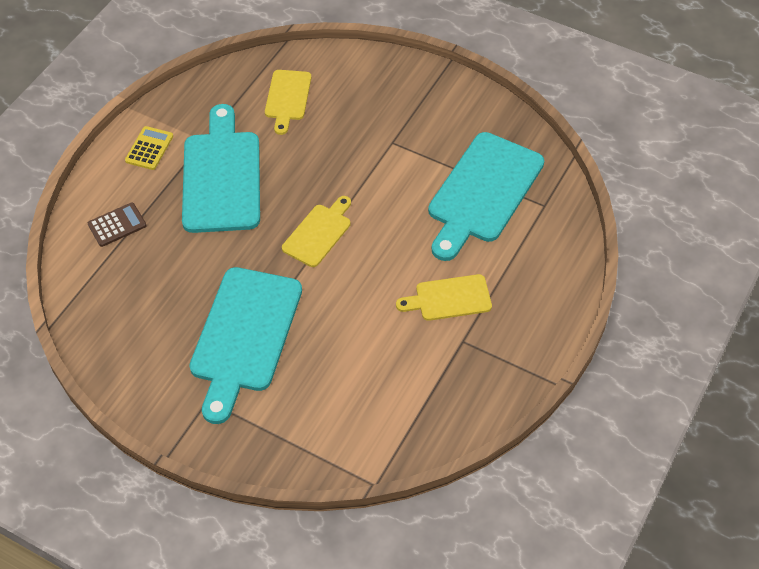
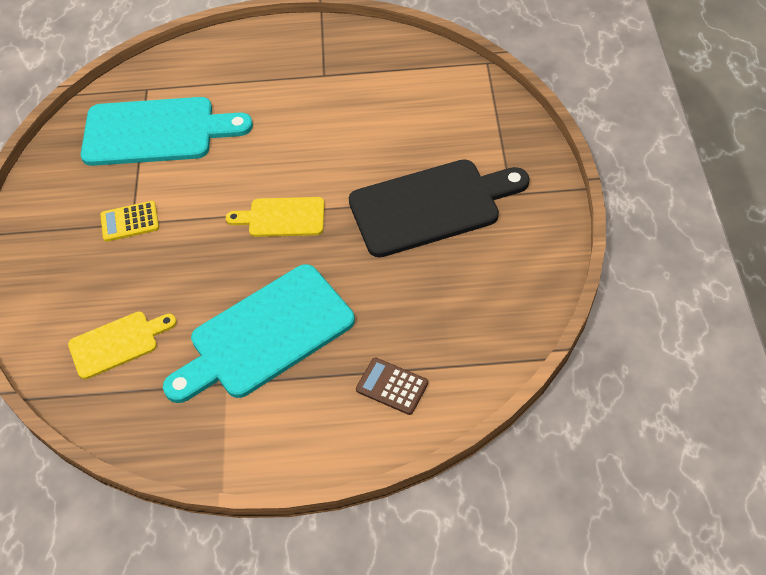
camera: 120 degrees left, 0 degrees up
yellow calculator [125,126,173,170] -> yellow calculator moved to [100,201,159,242]
turquoise cutting board [189,267,302,424] -> black cutting board [349,159,530,257]
yellow cutting board [396,274,492,321] -> none

